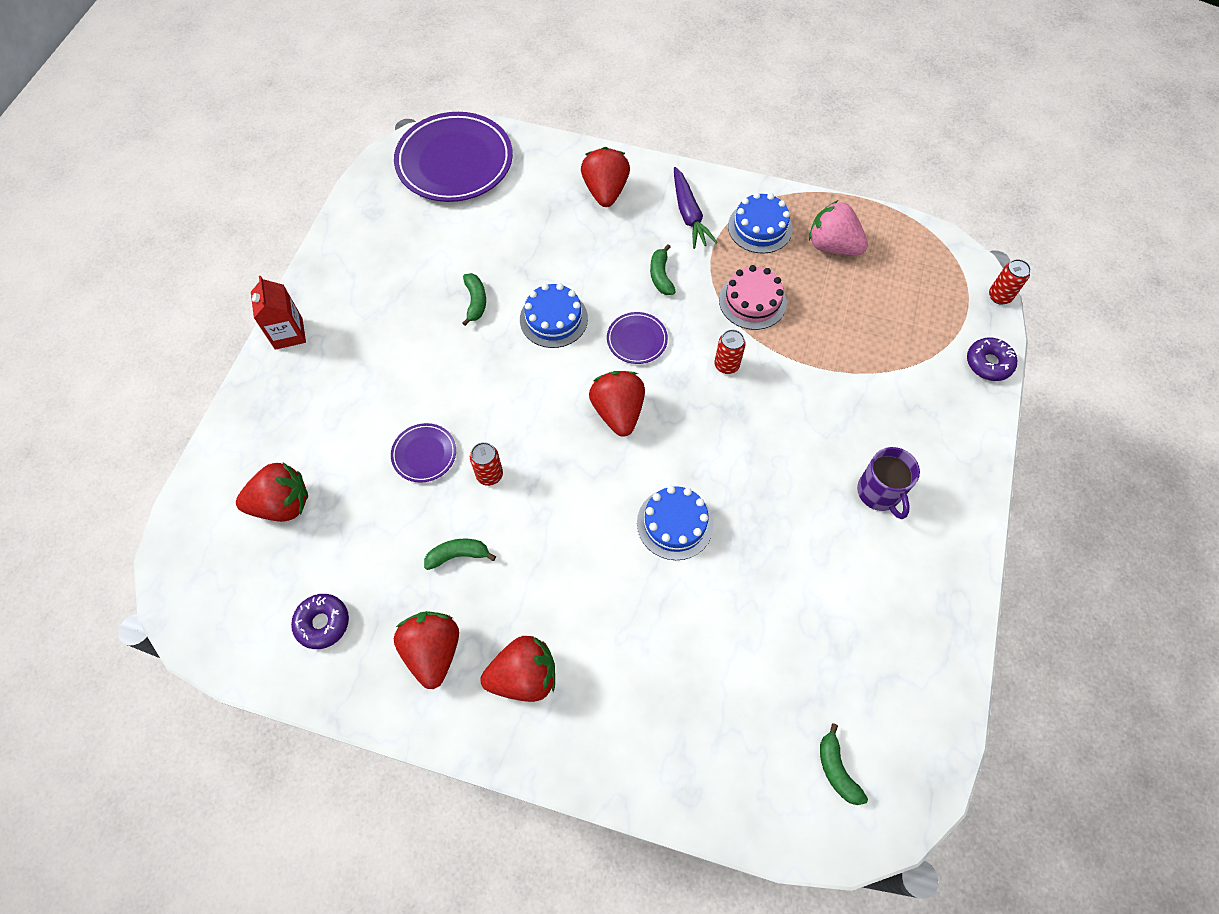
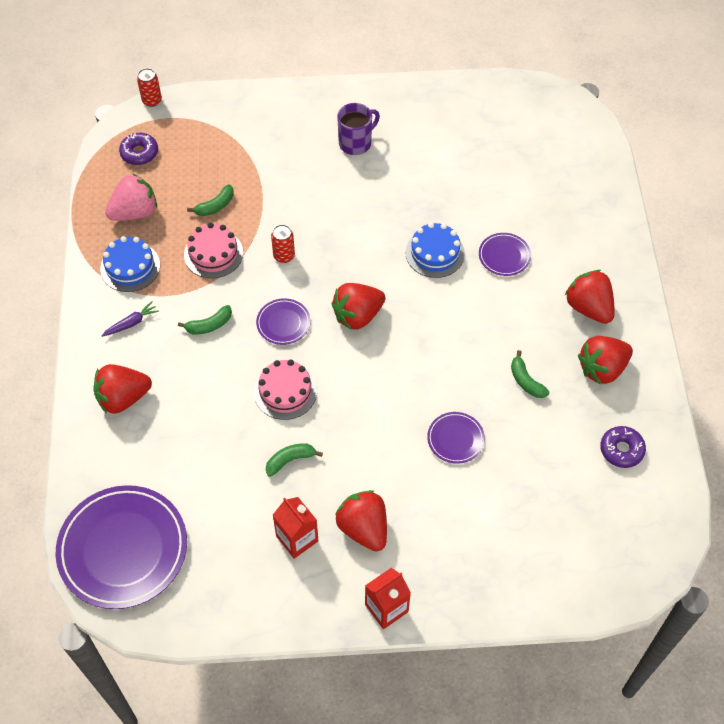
camera: 110 degrees left, 5 degrees down
red strawberry [236,462,308,522] -> red strawberry moved to [335,490,387,551]
red can [470,442,503,486] -> none
blue cake [520,283,588,348] -> pink cake [254,359,317,420]
purple carrot [674,167,718,249] -> purple carrot [101,302,159,337], size x0.62
pink strawberry [809,200,868,255] -> pink strawberry turned 135 degrees counterclockwise [105,173,157,221]
green banana [820,723,868,805] -> green banana moved to [187,184,234,216]
purple donut [967,337,1017,381] -> purple donut moved to [119,133,158,165]
none -> red carton [273,497,318,559]
none -> purple plate [479,233,531,276]

